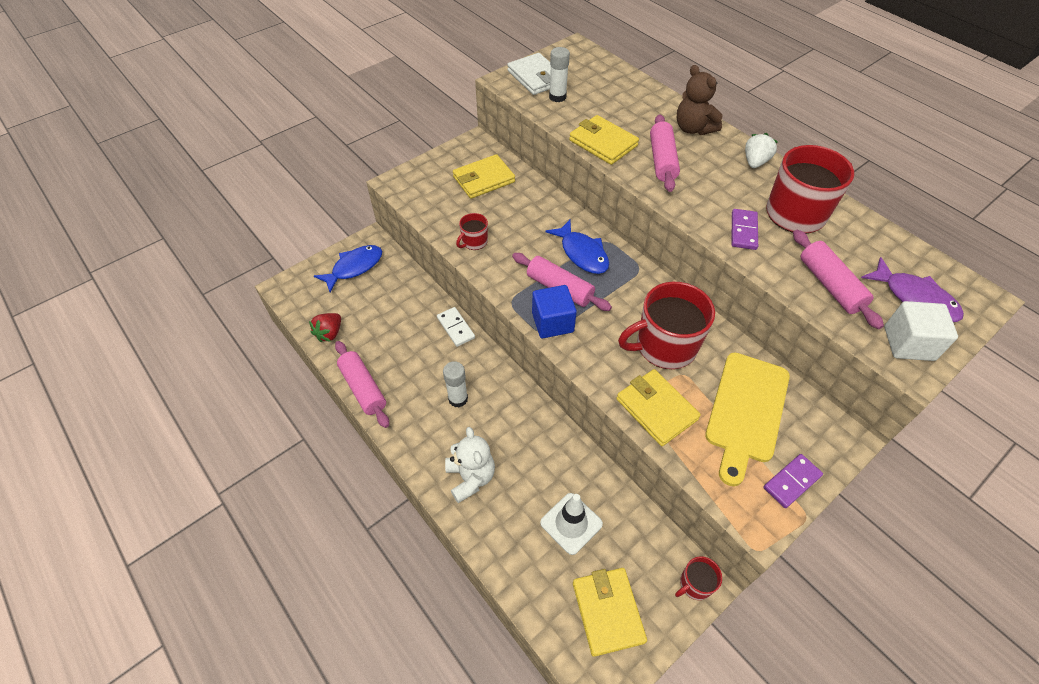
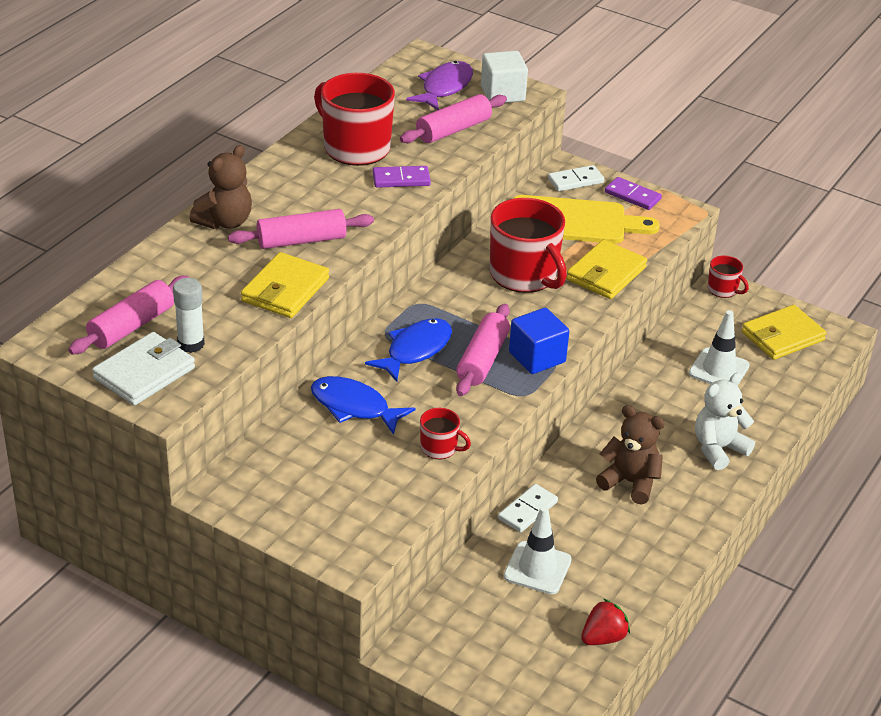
camera: 110 degrees left, 15 degrees down
red strawberry [309,313,341,342] -> red strawberry turned 45 degrees counterclockwise [581,598,630,645]
blue fish [314,245,382,292] -> blue fish moved to [311,376,416,435]
pink rolling pin [335,341,389,428] -> pink rolling pin moved to [68,276,189,354]
white glue stick [443,361,468,407] -> brown teddy bear [596,405,665,505]
yellow wallet [453,154,515,199] -> none
white strawberry [745,133,778,168] -> none
none -> white traffic cone [504,506,572,594]
none -> white domino [548,165,604,191]

